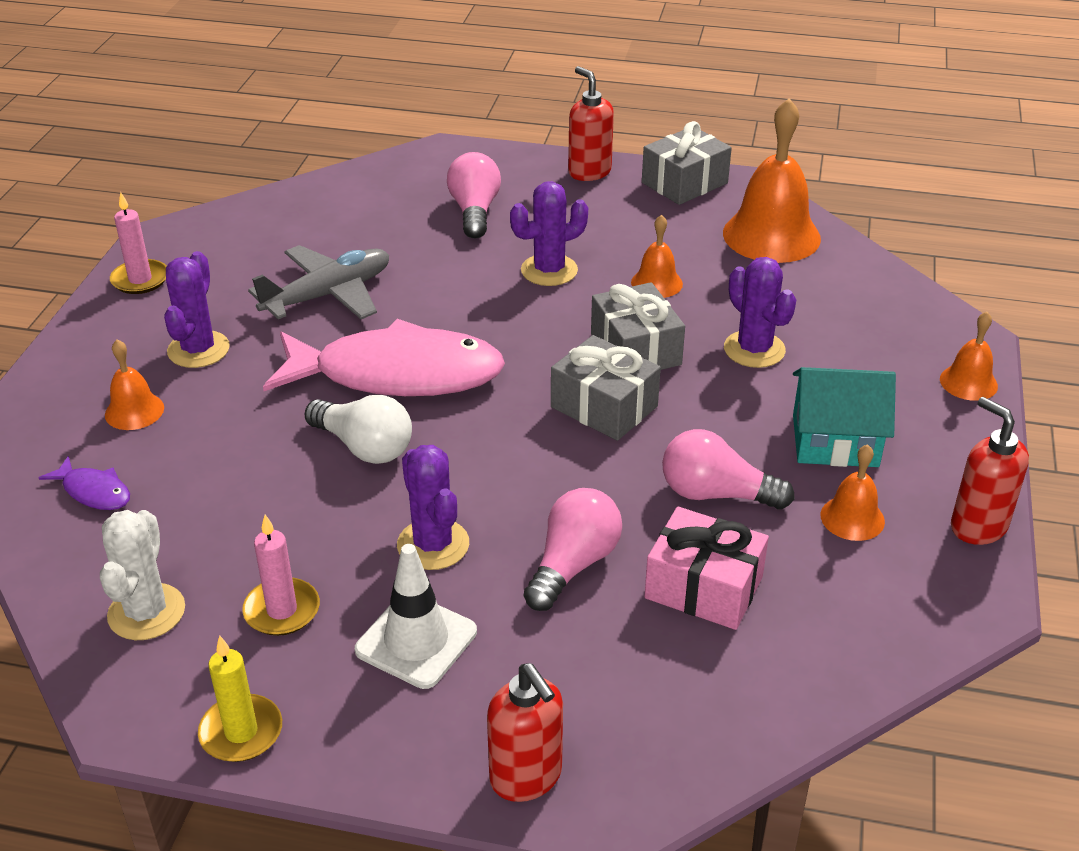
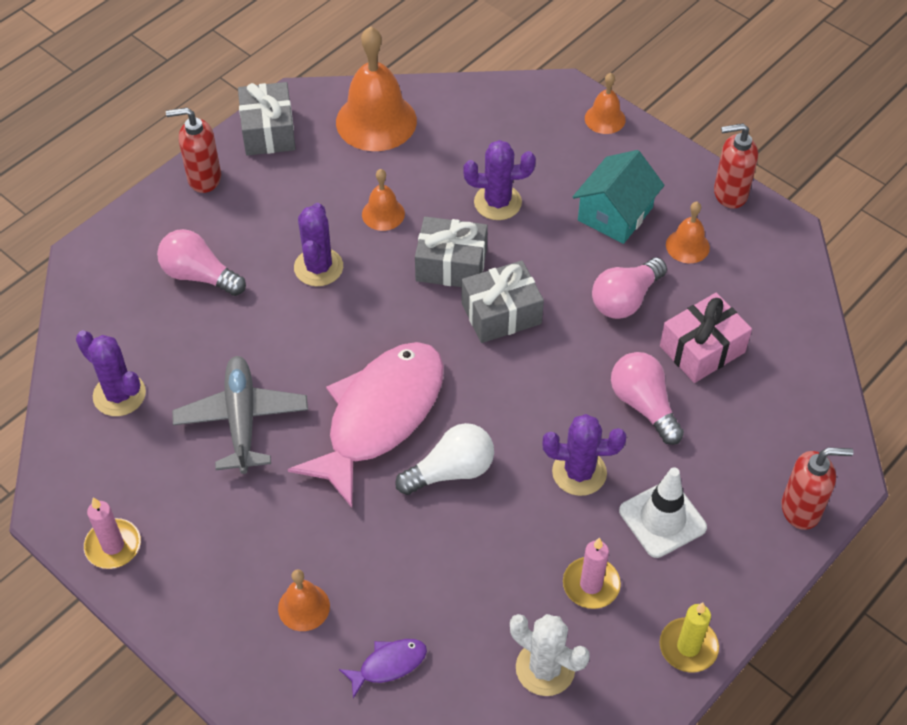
camera: 60 degrees left, 15 degrees up
purple cactus [164,251,230,368] -> purple cactus moved to [76,330,146,416]

